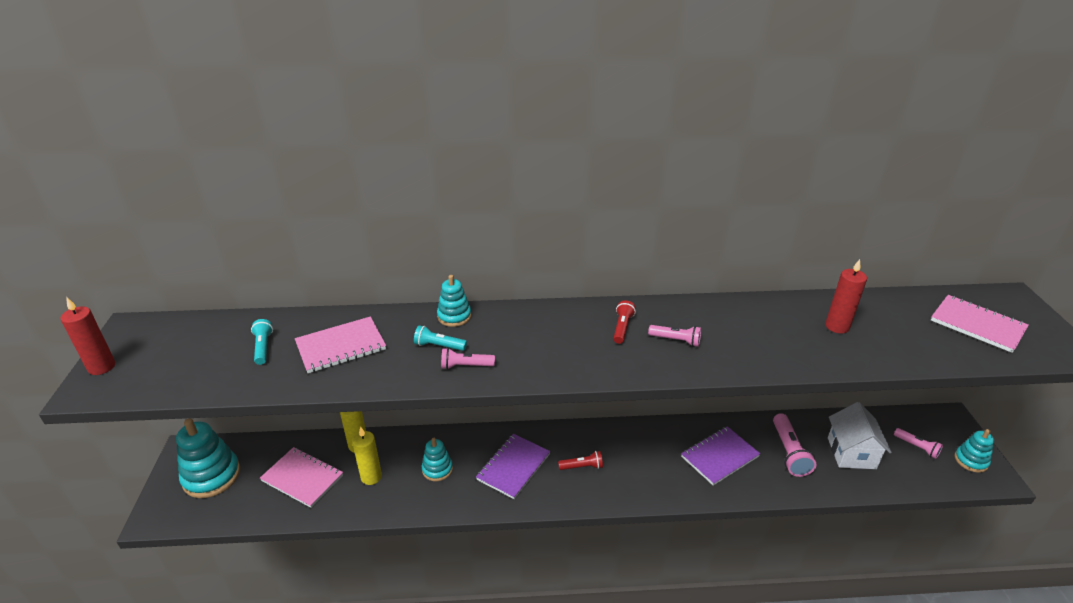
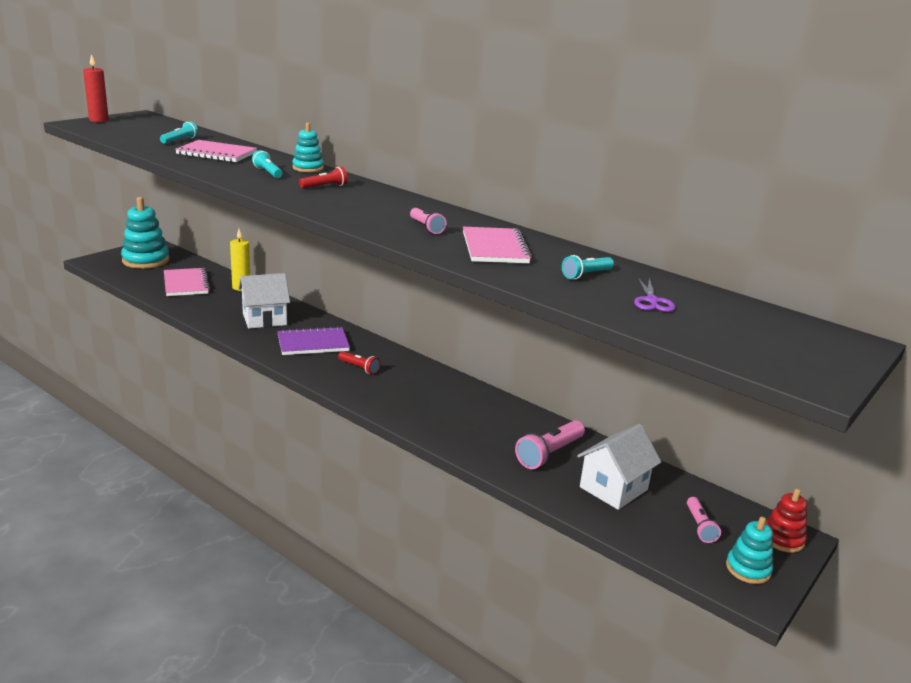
camera: 40 degrees right, 10 degrees down
yellow candle [352,427,382,485] -> none
turquoise stacking toy [422,438,453,481] -> white house [238,273,290,329]
pink flashlight [441,348,495,369] -> none
red flashlight [613,300,636,344] -> red flashlight moved to [299,167,348,189]
purple notebook [681,426,761,486] -> none
red candle [825,259,867,334] -> turquoise flashlight [562,255,614,279]
pink notebook [931,295,1029,353] -> pink notebook moved to [463,227,532,263]
none -> purple scissors [634,278,675,312]
none -> red stacking toy [766,489,807,553]

